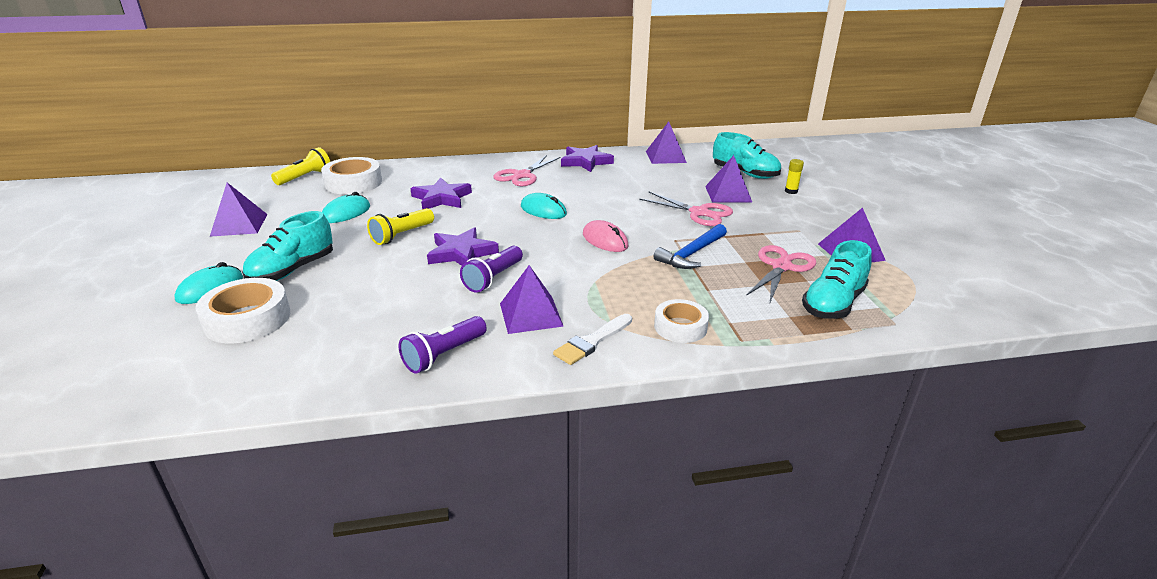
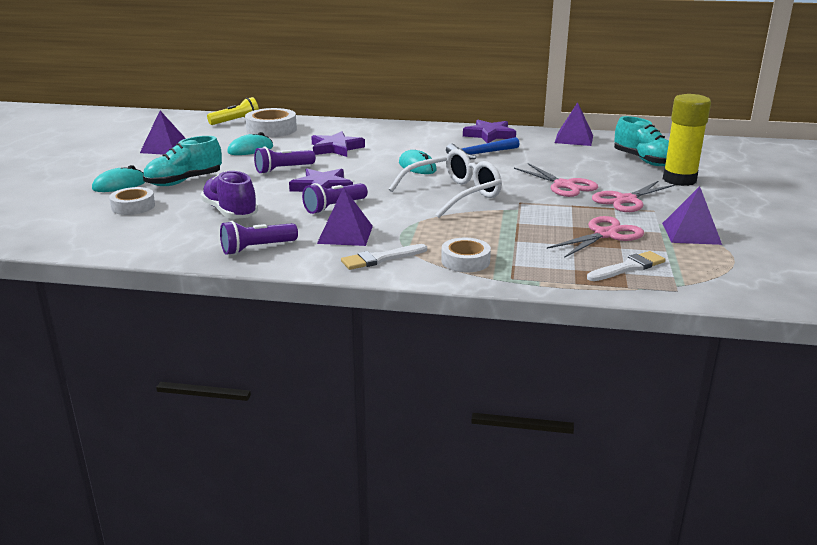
camera: 20 degrees right, 5 degrees down
white tape [195,278,290,343] -> white tape [109,187,155,215], size x0.65
yellow flashlight [367,208,434,245] -> purple flashlight [254,146,315,174]
pink scissors [493,155,560,186] -> pink scissors moved to [592,181,675,212]
pink mouse [583,220,629,252] -> white glasses [389,149,502,218]
blue hammer [654,224,727,269] -> blue hammer moved to [446,137,520,159]
purple pyramid [705,155,753,203] -> none
yellow glue stick [785,159,804,194] -> yellow glue stick [663,94,711,186], size x2.46
turquoise shoe [802,240,872,319] -> white brush [587,251,666,281]
none -> purple shoe [201,171,258,219]

